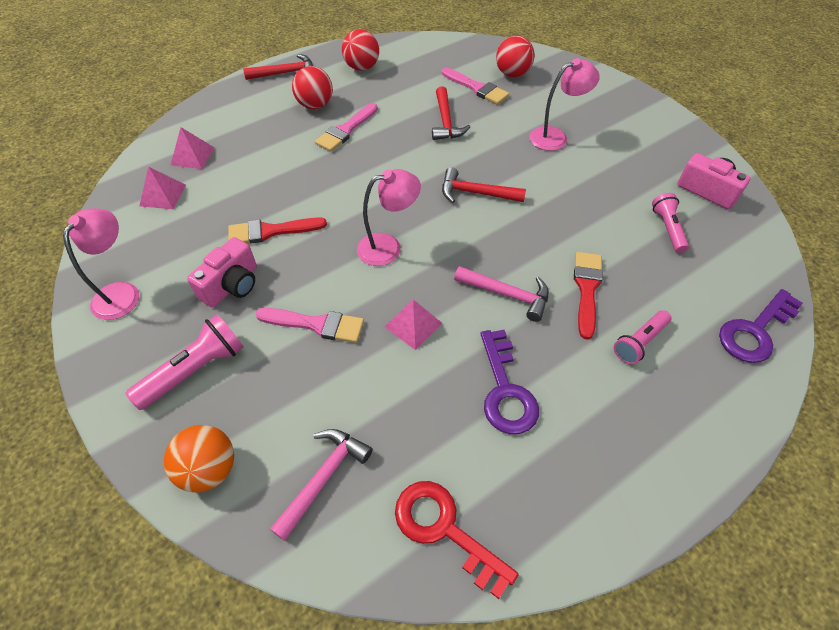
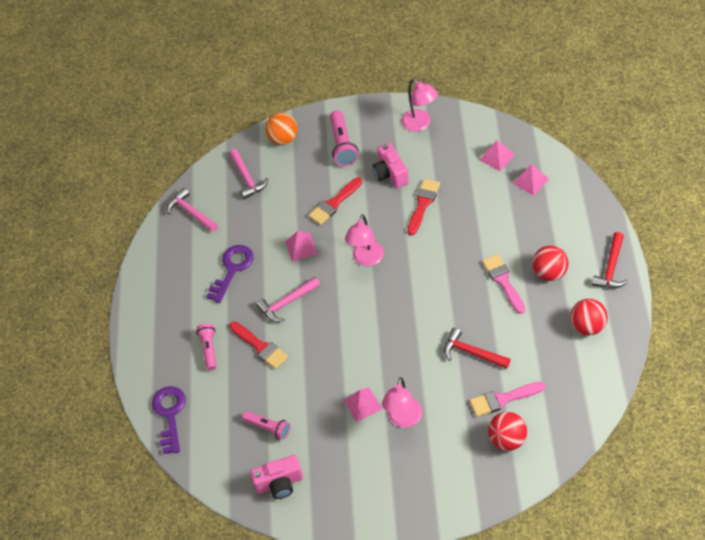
camera: 130 degrees right, 0 degrees up
pink brush [256,308,364,343] -> red brush [308,177,362,225]
red key [395,481,519,599] -> pink hammer [167,188,218,232]
red hammer [442,167,526,203] -> none
purple key [481,330,539,434] -> purple key turned 90 degrees clockwise [207,245,254,303]
none -> pink pyramid [344,387,382,422]

